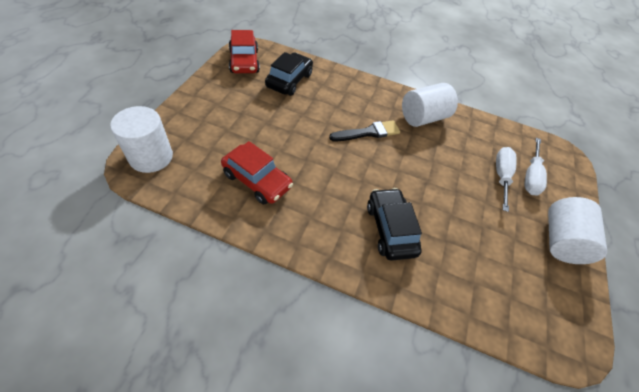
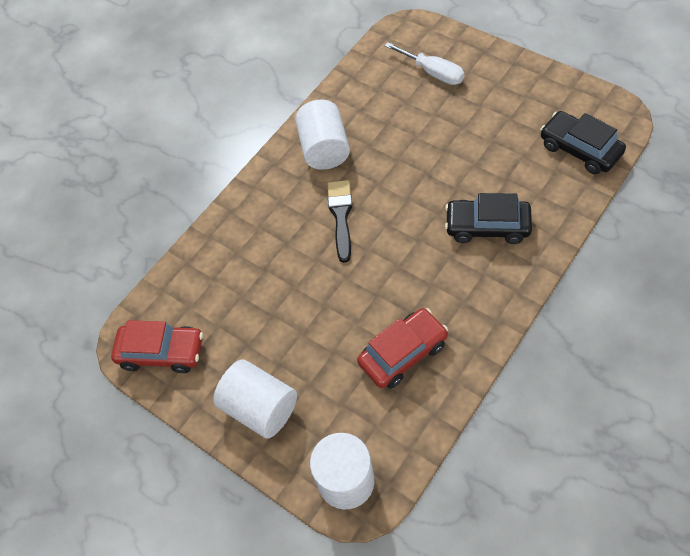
camera: 60 degrees left, 5 degrees up
black car [265,52,313,96] -> black car moved to [540,111,626,174]
white screwdriver [496,147,517,212] -> none
white cylinder [548,197,607,264] -> white cylinder moved to [213,359,297,439]

